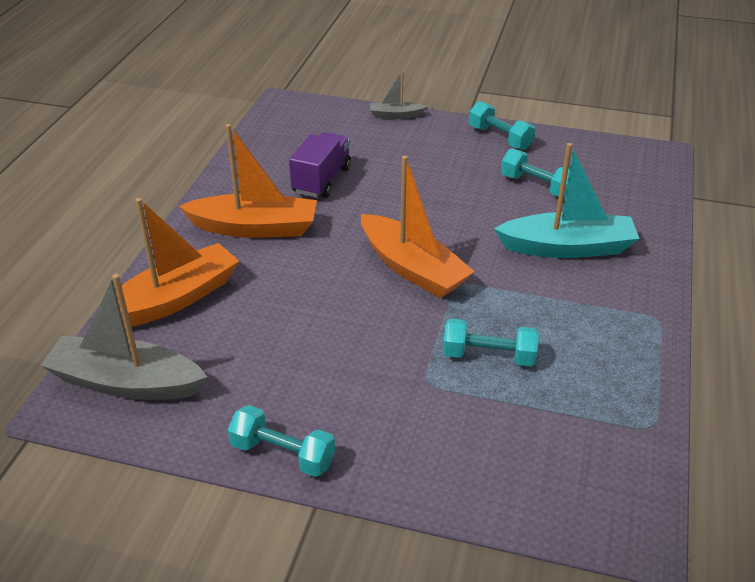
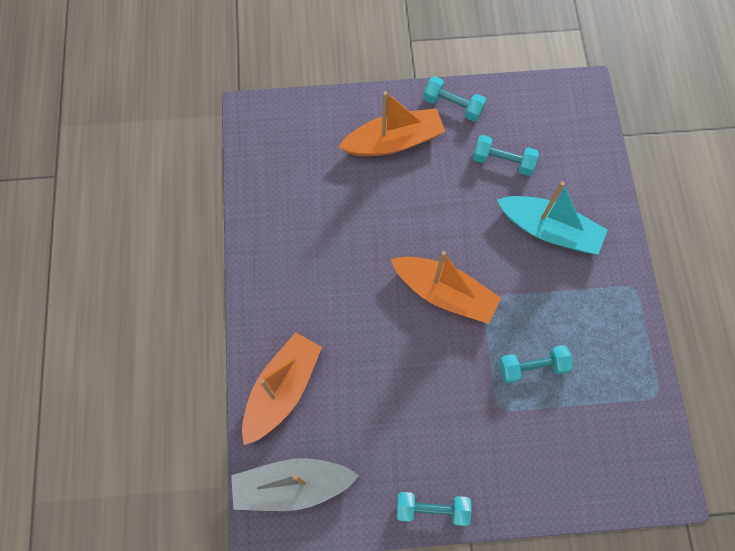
camera: 20 degrees left, 30 degrees up
orange boat [179,124,317,238] -> orange boat moved to [338,91,445,156]
purple truck [289,132,351,198] -> none
grey boat [370,70,427,119] -> none
turquoise boat [494,143,639,258] -> turquoise boat turned 45 degrees clockwise [497,181,608,255]

